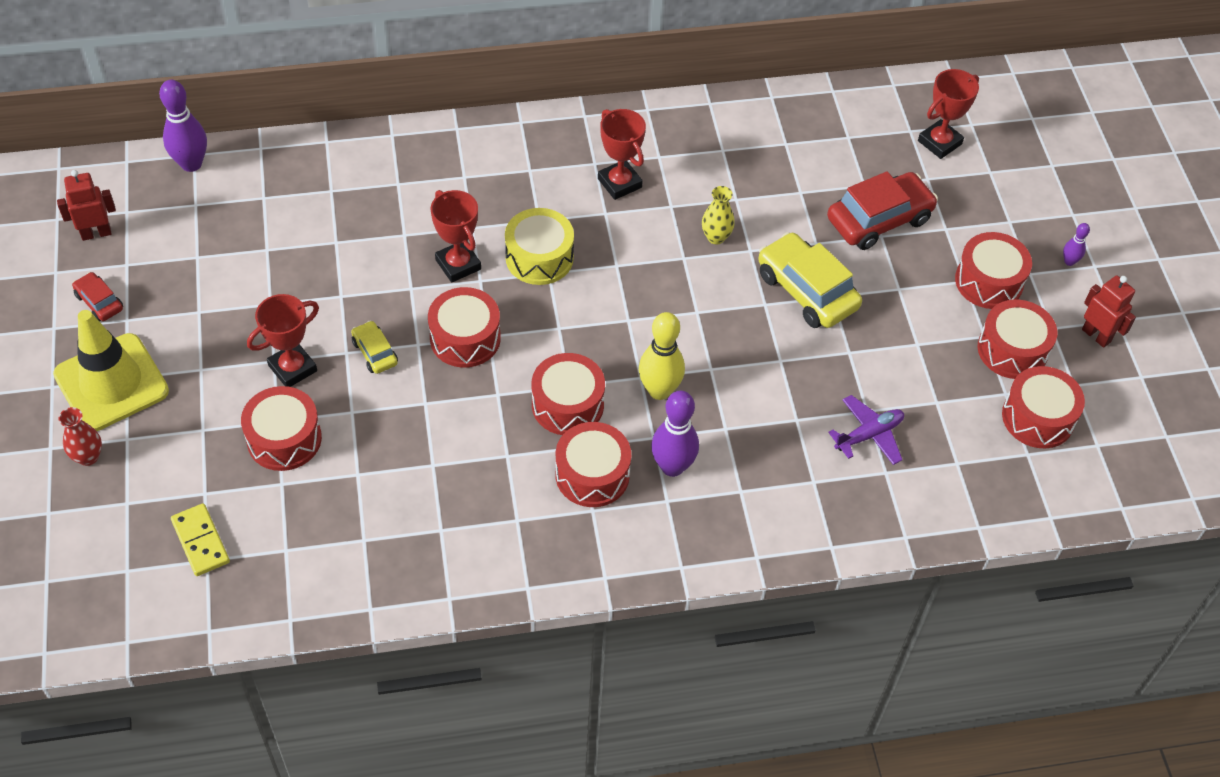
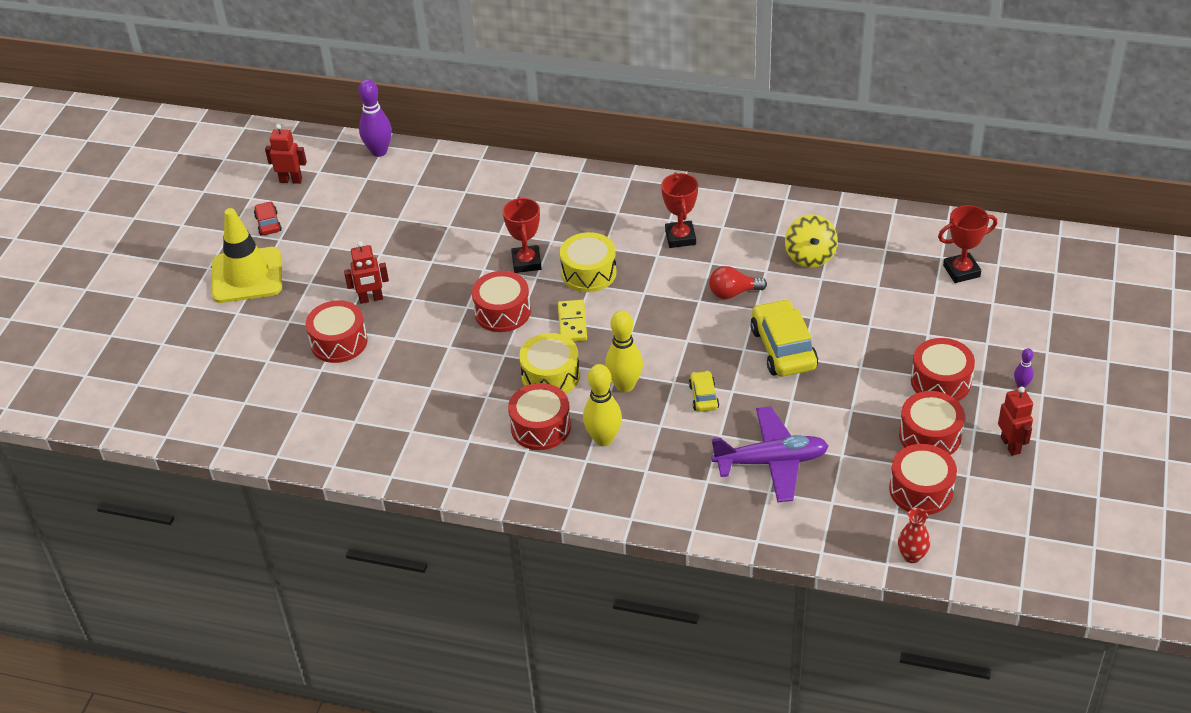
camera: 30 degrees right, 10 degrees down
red vase [58,407,102,466] -> red vase moved to [898,508,930,563]
yellow domino [171,503,230,576] -> yellow domino moved to [558,300,587,342]
red trophy [247,294,319,387] -> red robot [344,241,389,304]
yellow car [351,321,398,374] -> yellow car moved to [689,371,719,412]
red drum [531,353,605,435] -> yellow drum [519,333,580,394]
purple bowling pin [651,391,699,477] -> yellow bowling pin [583,364,622,446]
yellow vase [702,186,735,244] -> red light bulb [709,266,767,299]
red car [827,171,938,250] -> none
purple plane [828,395,904,465] -> purple plane [711,406,829,502], size x1.65
none -> yellow spinning top [785,214,838,268]

